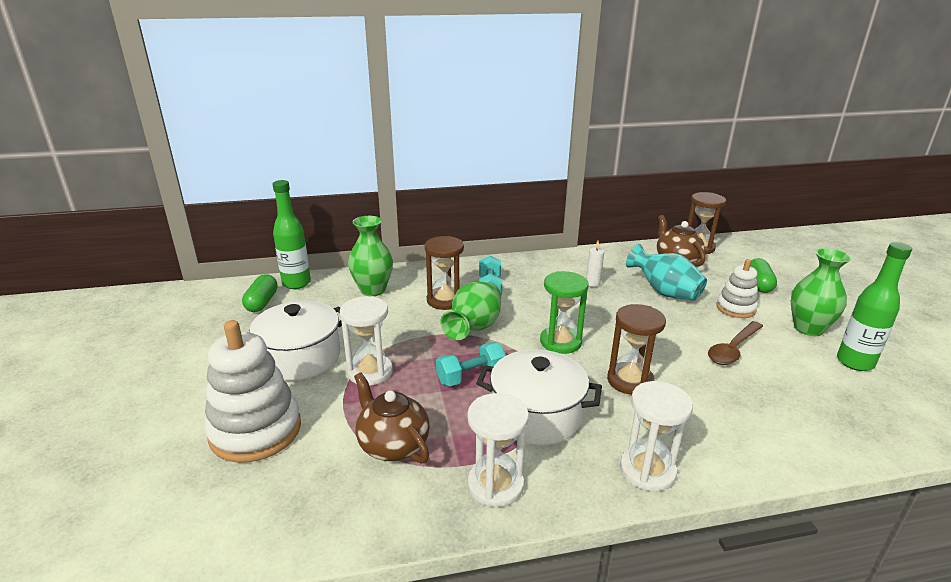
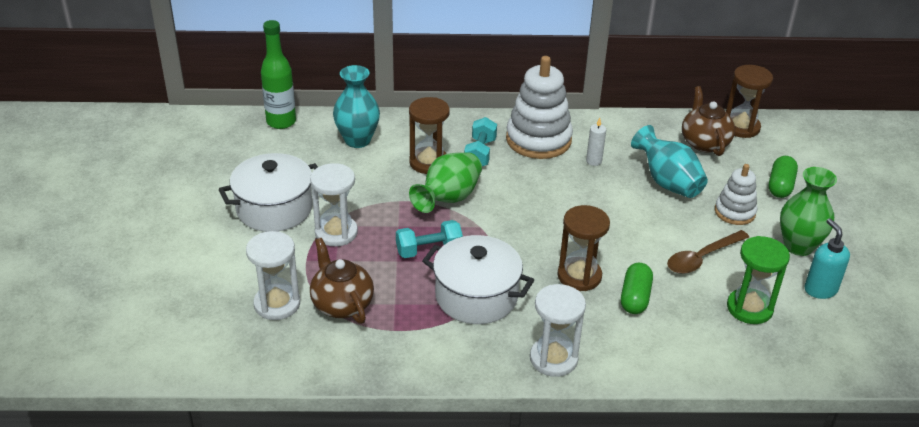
camera: 10 degrees right, 10 degrees up
white stacking toy [204,320,301,463] -> white stacking toy moved to [506,56,573,159]
green capsule [242,274,278,312] -> green capsule moved to [621,263,653,314]
green vase [348,216,393,296] -> turquoise vase [333,65,380,148]
white hourglass [467,393,529,507] -> white hourglass moved to [246,231,300,320]
green hourglass [540,271,589,354] -> green hourglass moved to [727,236,790,324]
green bottle [837,242,912,371] -> turquoise soap dispenser [805,218,850,299]

